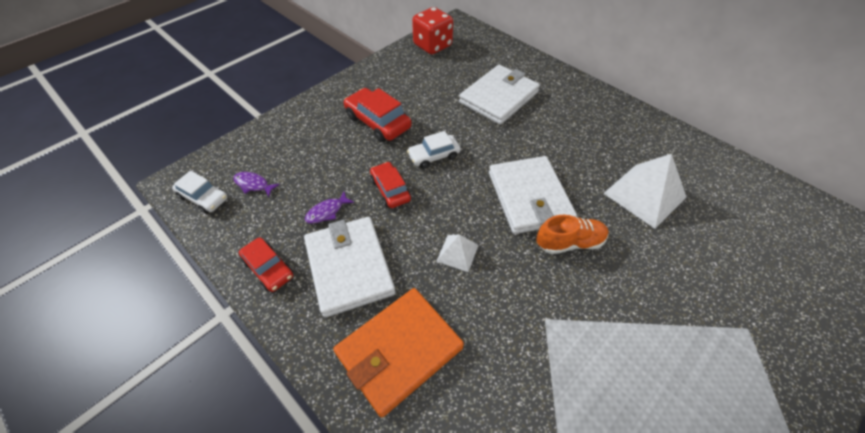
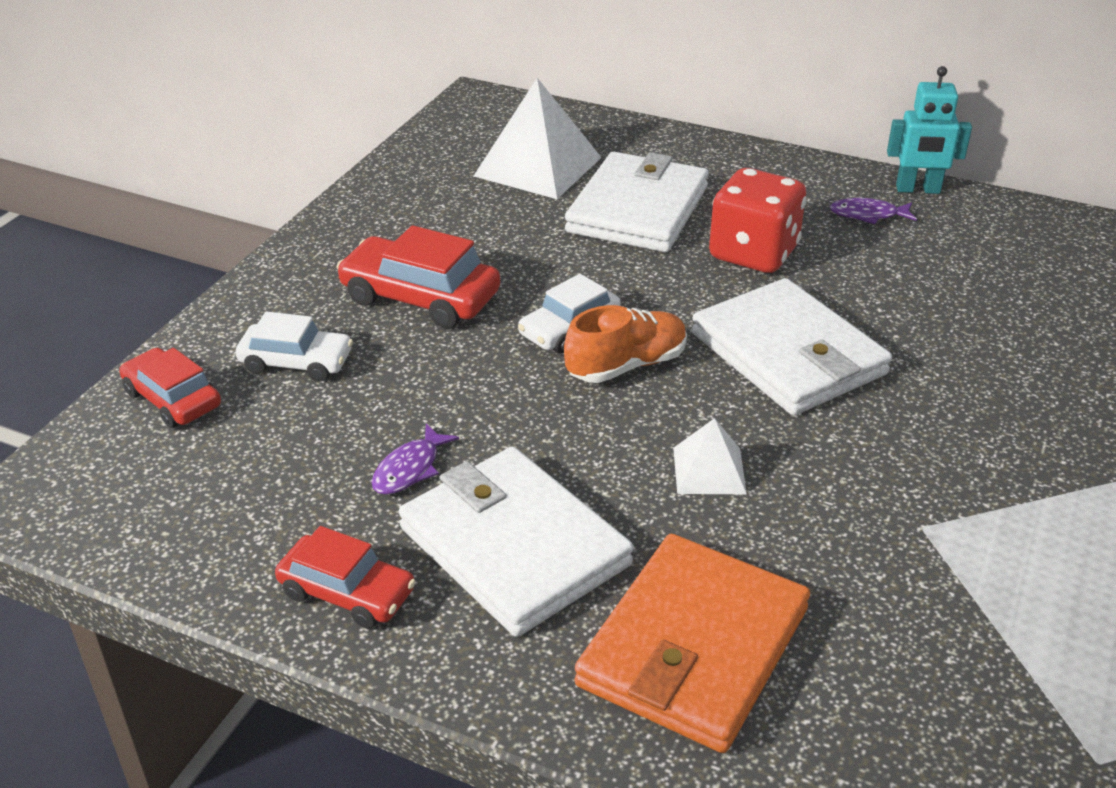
camera: 20 degrees left, 15 degrees down
white car [172,171,228,214] -> white car moved to [235,311,353,382]
purple fish [233,172,280,197] -> purple fish moved to [830,198,917,224]
red car [370,162,411,208] -> red car moved to [119,348,221,428]
red dice [412,7,453,54] -> red dice moved to [709,168,806,273]
orange shoe [536,215,608,254] -> orange shoe moved to [564,305,687,383]
white pyramid [604,154,687,229] -> white pyramid moved to [474,78,602,199]
none -> turquoise robot [887,66,972,194]

